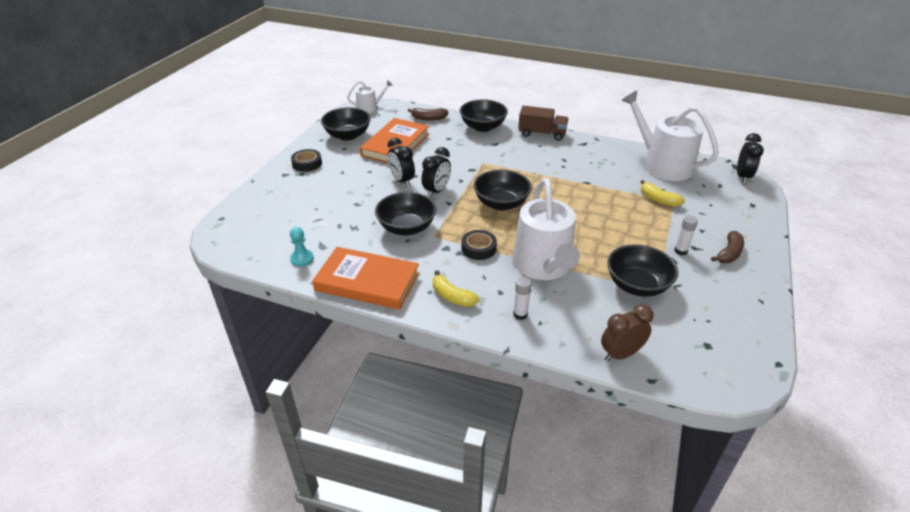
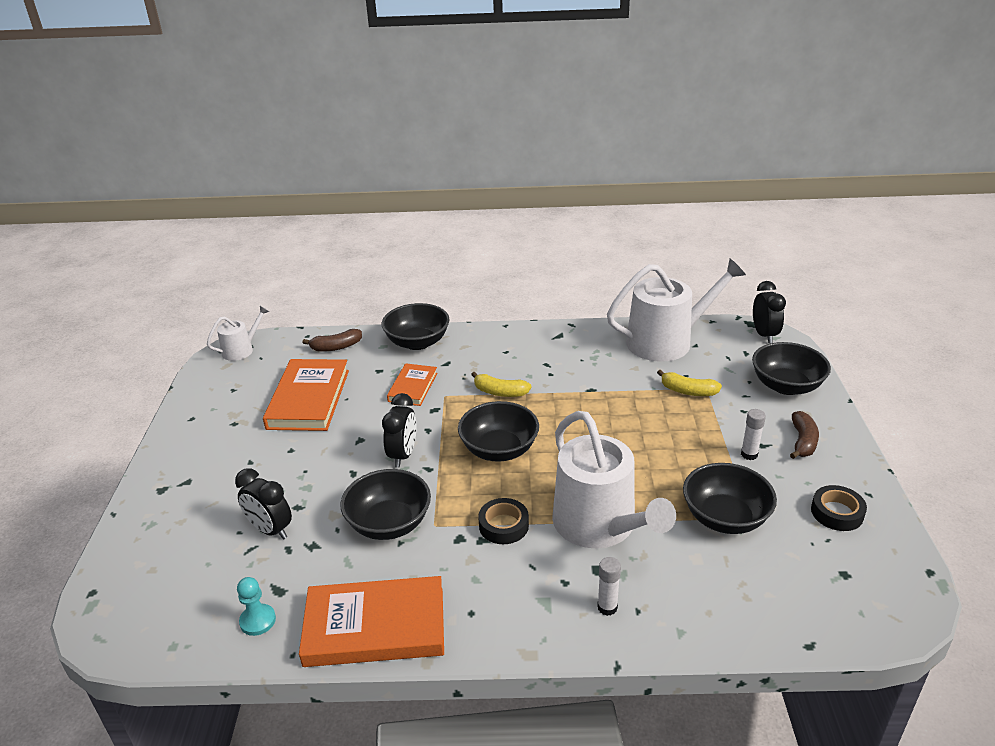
camera: 20 degrees left, 5 degrees down
black tape [291,149,322,172] -> black tape moved to [811,485,867,531]
black bowl [321,107,371,141] -> black bowl moved to [752,342,831,395]
black clock [388,138,415,187] -> black clock moved to [235,468,292,540]
yellow banana [433,270,479,307] -> yellow banana moved to [471,372,532,397]
brown truck [518,106,568,141] -> none
brown clock [601,304,654,362] -> none
white watering can [621,91,719,181] -> white watering can turned 135 degrees clockwise [607,259,746,361]
none -> orange book [387,363,437,406]

